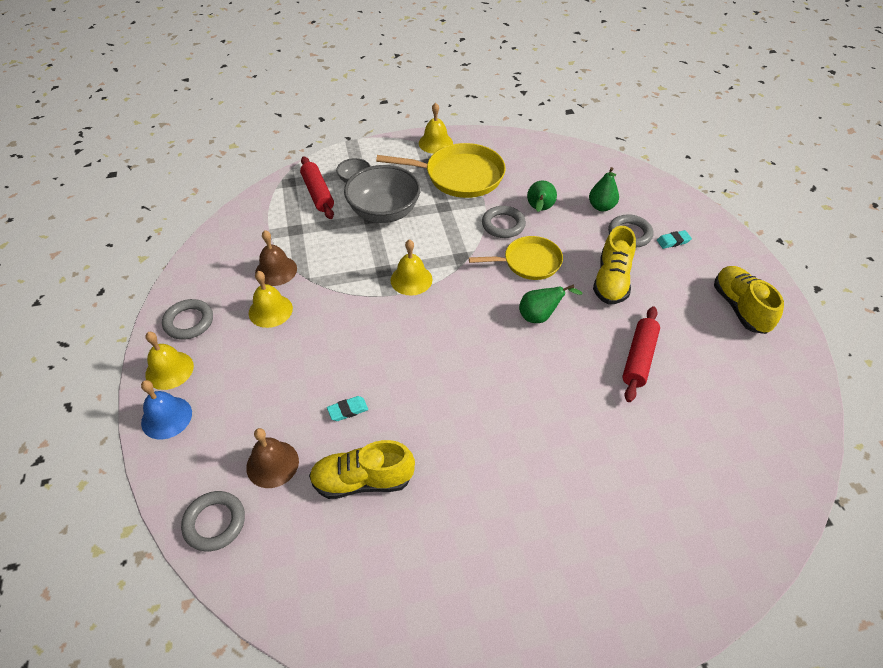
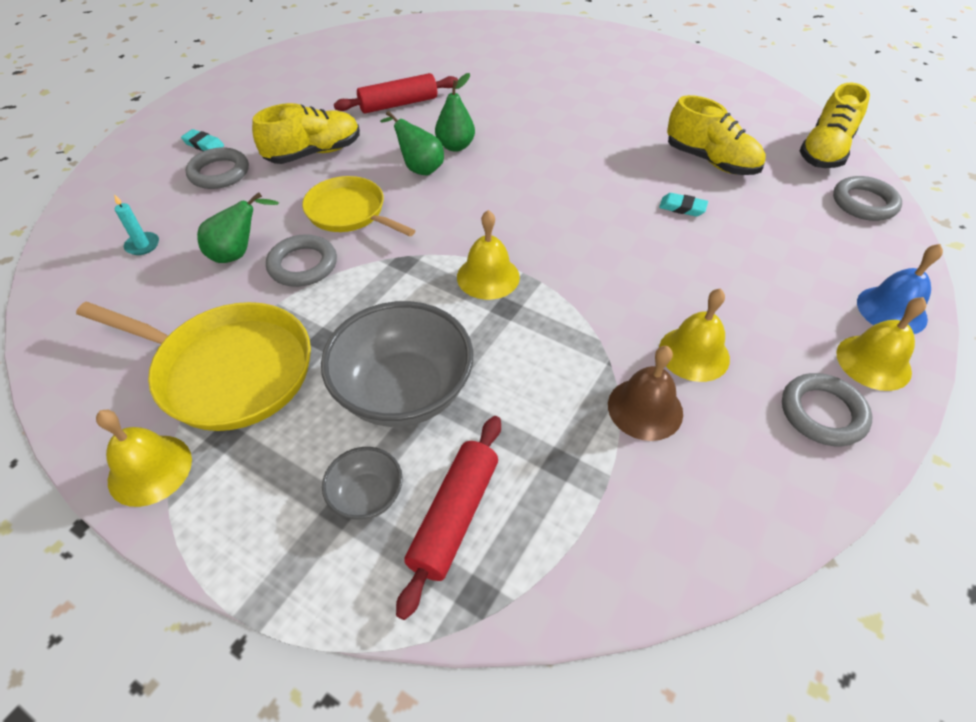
camera: 135 degrees left, 0 degrees up
brown bell [246,428,299,488] -> none
yellow pan [376,143,506,198] -> yellow pan turned 150 degrees clockwise [76,302,311,431]
green pear [589,167,619,211] -> green pear moved to [435,73,475,152]
yellow shoe [714,266,784,334] -> yellow shoe moved to [799,83,870,168]
none -> turquoise candle [114,194,159,255]

